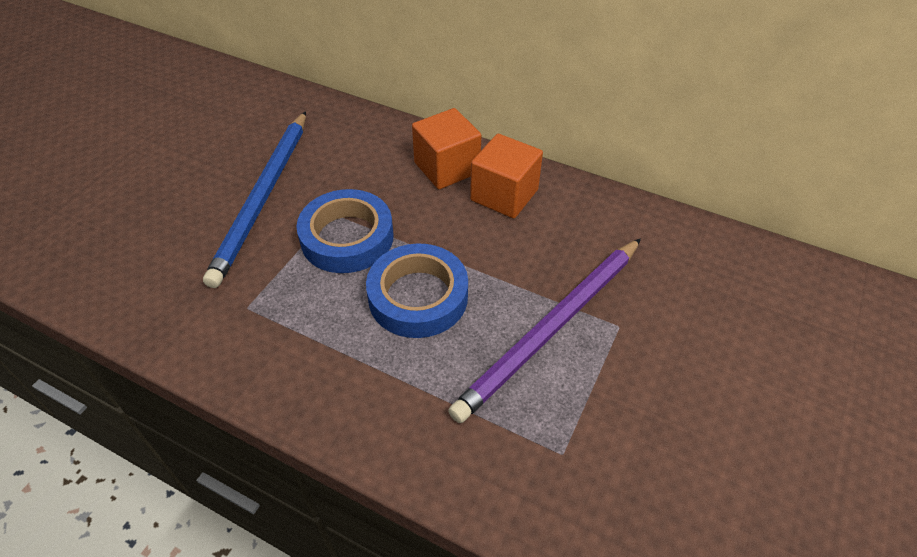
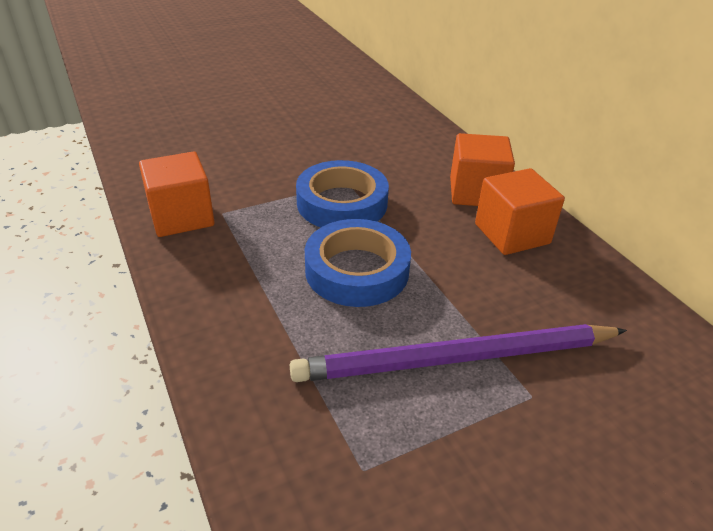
camera: 35 degrees right, 10 degrees down
blue pencil [203,111,306,288] -> none
none -> orange cube [139,151,215,237]

